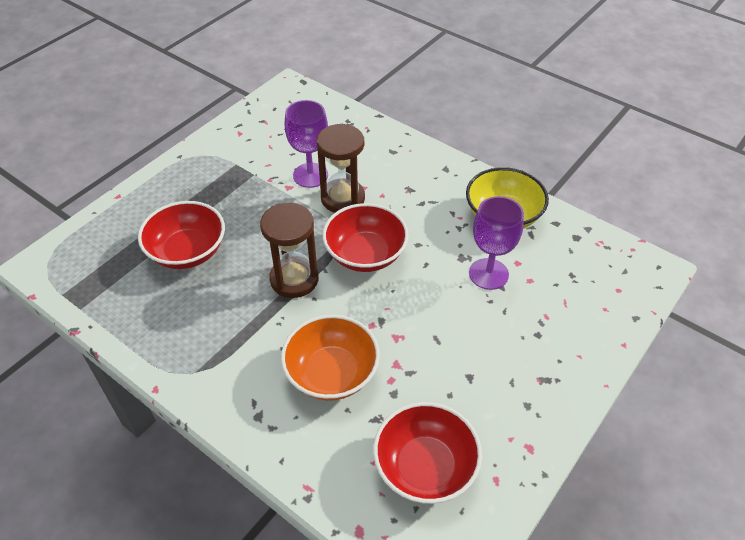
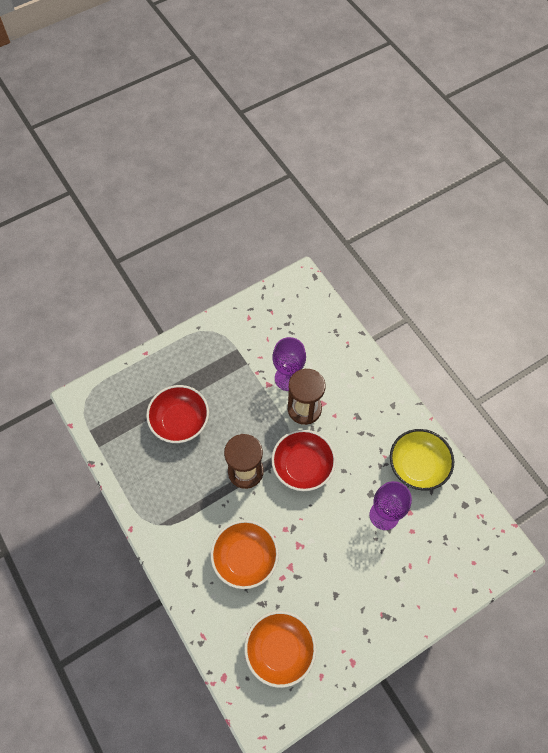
camera: 20 degrees right, 15 degrees up
red bowl [373,402,482,504] -> orange bowl [244,611,316,688]

